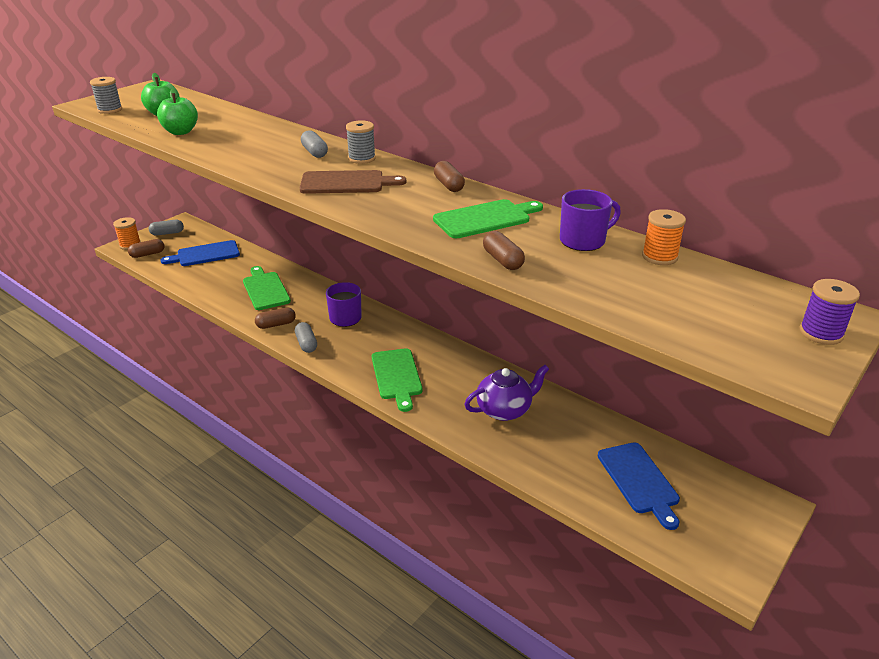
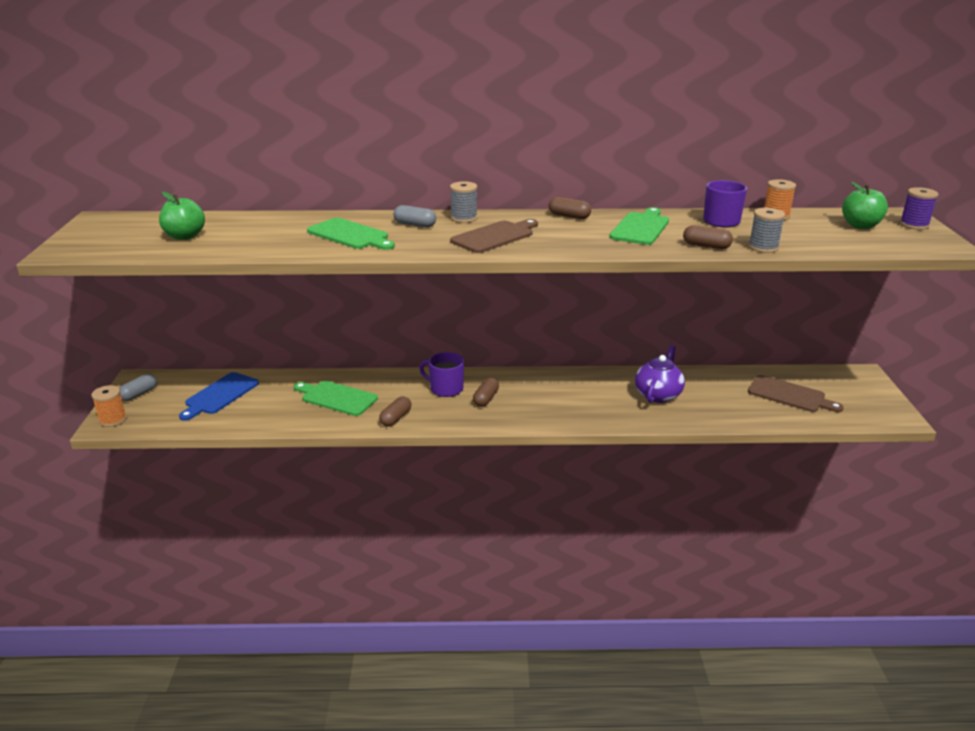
camera: 40 degrees left, 5 degrees down
grey spool [90,77,122,114] -> grey spool moved to [749,208,785,253]
brown capsule [128,239,165,258] -> brown capsule moved to [473,378,499,407]
green apple [157,88,198,135] -> green apple moved to [842,182,888,229]
grey capsule [295,322,317,353] -> none
green cutting board [372,348,423,412] -> green cutting board moved to [307,218,395,250]
blue cutting board [598,442,680,530] -> brown cutting board [748,375,844,412]

